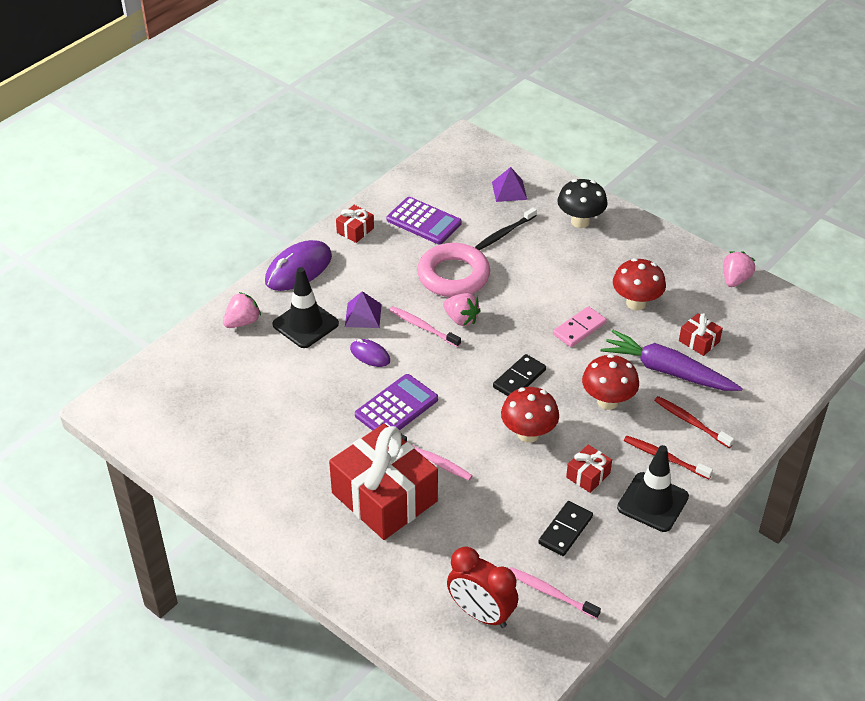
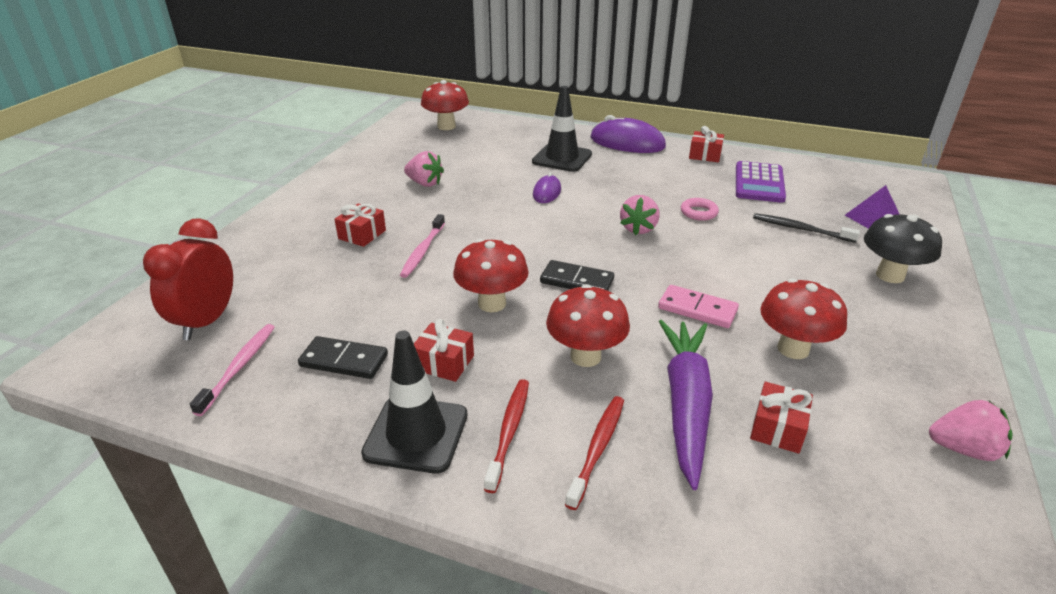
camera: 70 degrees right, 10 degrees down
pink strawberry [223,292,261,328] -> pink strawberry moved to [404,151,444,187]
red gift [329,424,438,540] -> red gift [334,204,386,247], size x0.43
purple pyramid [345,291,382,328] -> none
purple calculator [355,374,438,431] -> none
pink toothbrush [389,306,461,347] -> none
pink ring [417,243,490,297] -> pink ring [681,198,719,221], size x0.44
none -> red mushroom [421,80,469,130]

